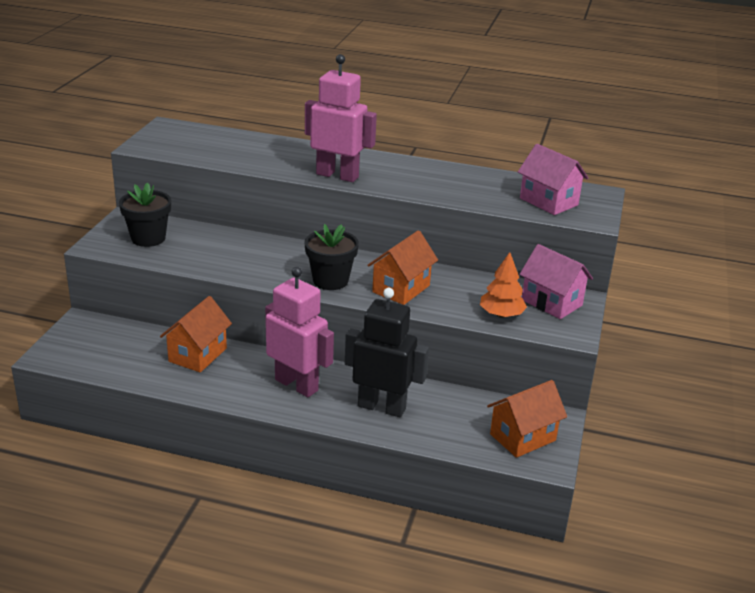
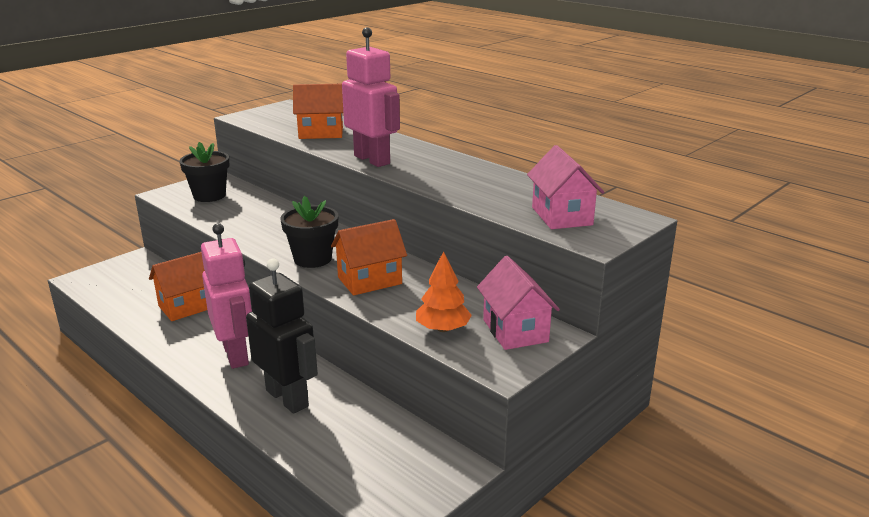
camera: 30 degrees right, 5 degrees down
orange house [487,380,567,458] -> orange house moved to [293,84,343,139]

